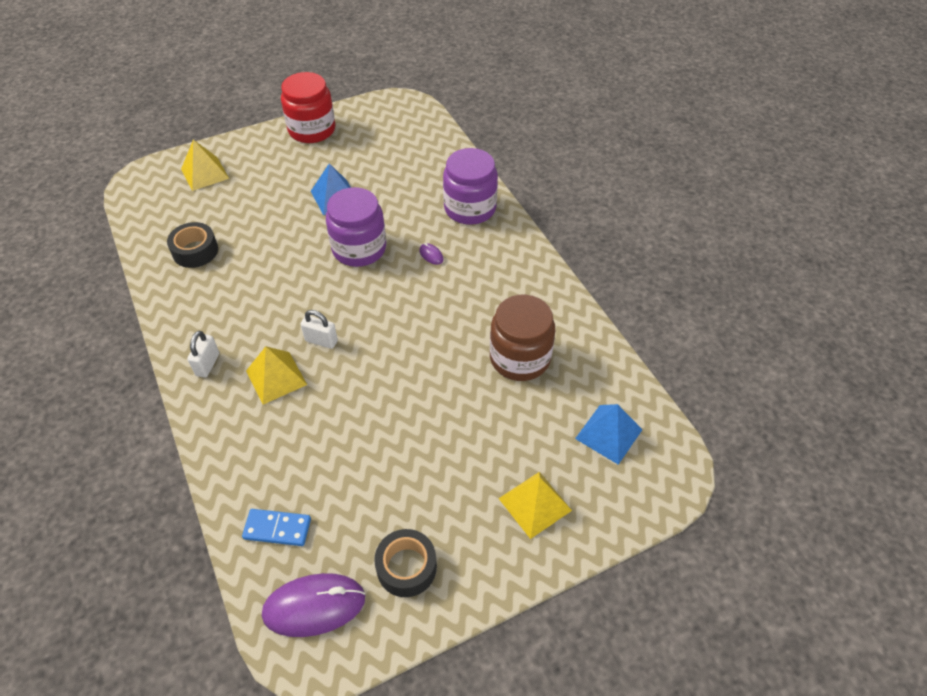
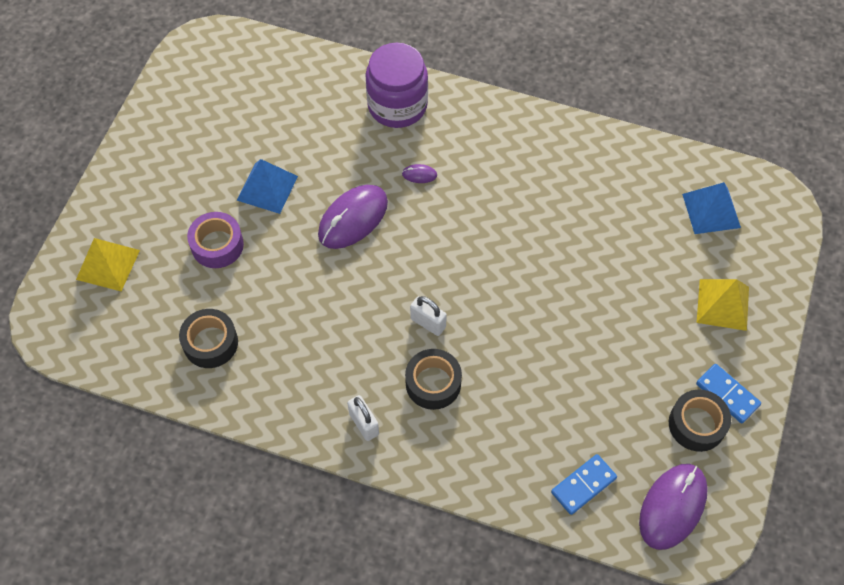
camera: 45 degrees left, 10 degrees up
yellow pyramid [246,346,307,405] -> black tape [405,349,462,410]
red jar [281,72,335,143] -> none
white padlock [300,310,338,349] -> white padlock turned 60 degrees clockwise [410,296,447,336]
purple jar [326,187,386,267] -> purple mouse [318,185,388,249]
brown jar [490,294,555,381] -> none
none -> purple tape [187,212,244,268]
none -> blue domino [696,364,761,423]

